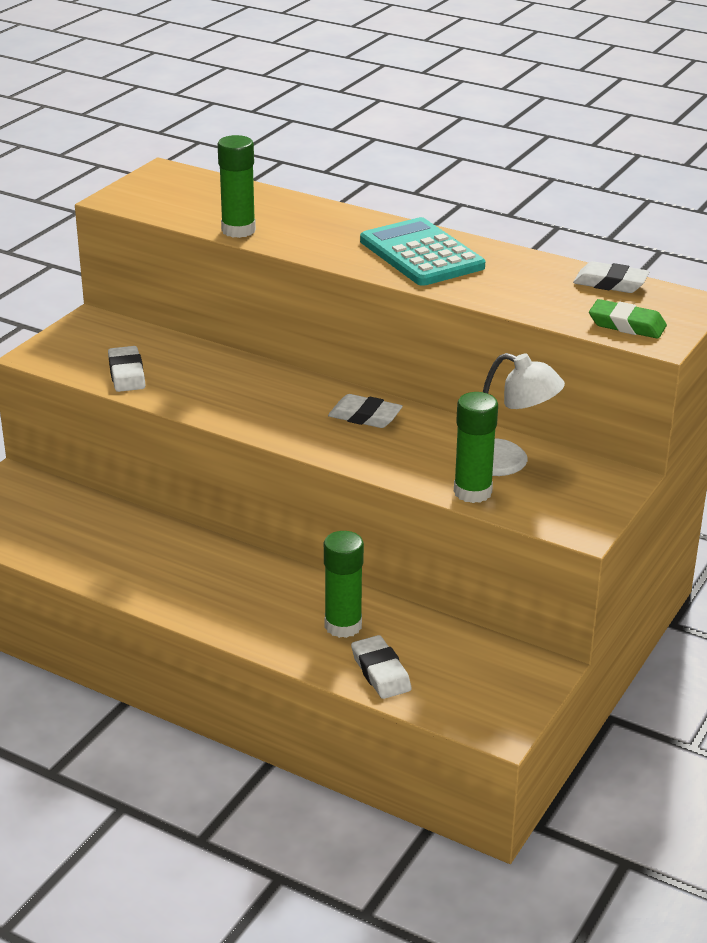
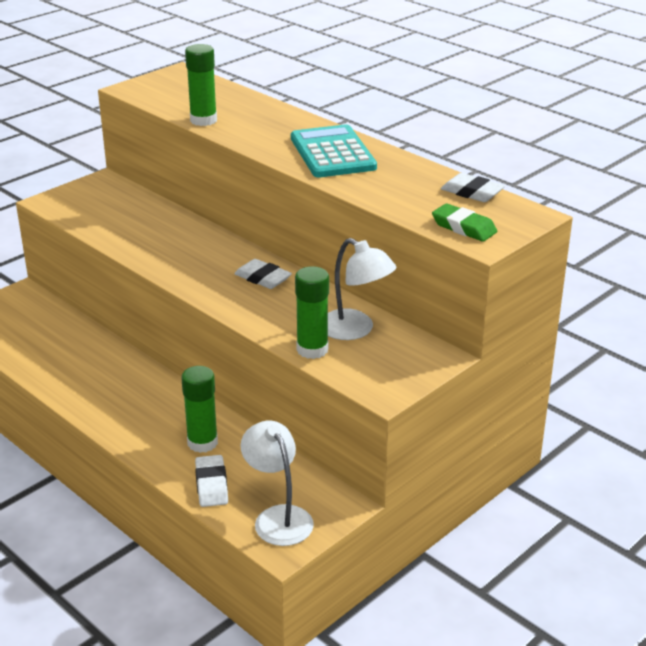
camera: 15 degrees right, 0 degrees up
white eraser [108,346,146,392] -> none
none -> white lamp [241,421,314,546]

